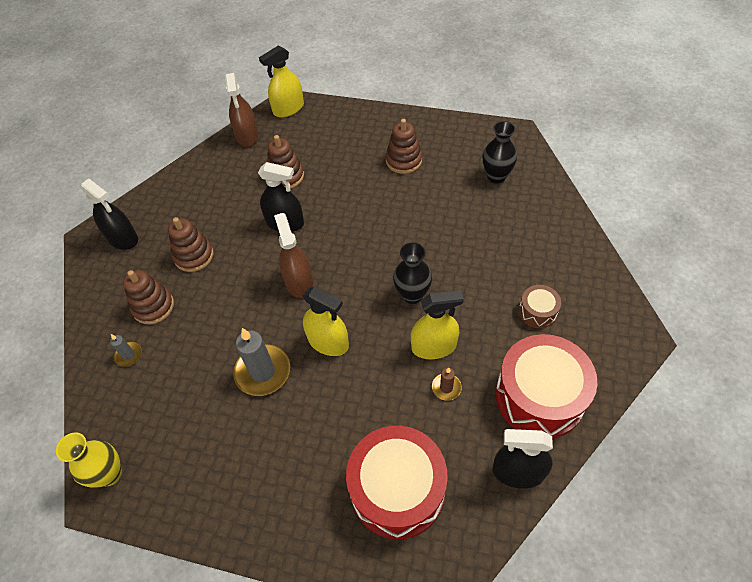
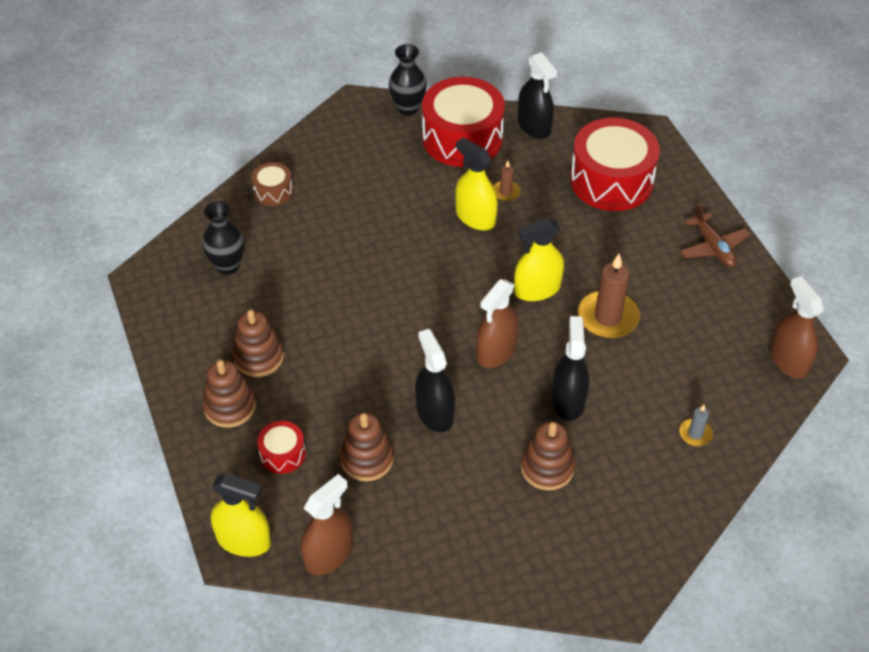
camera: 130 degrees left, 5 degrees down
yellow vase [56,432,122,488] -> brown spray bottle [770,276,824,379]
black spray bottle [80,178,138,250] -> black spray bottle moved to [551,316,589,421]
brown stacking toy [123,270,174,325] -> brown stacking toy moved to [203,360,256,428]
grey candle [233,328,290,396] -> brown candle [578,254,640,338]
yellow spray bottle [303,286,349,356] -> yellow spray bottle turned 105 degrees counterclockwise [514,217,564,301]
black vase [393,243,432,304] -> black vase moved to [389,44,427,116]
brown drum [519,285,561,328] -> brown drum moved to [252,162,293,206]
none -> red drum [257,421,306,474]
none -> brown plane [680,204,751,267]

